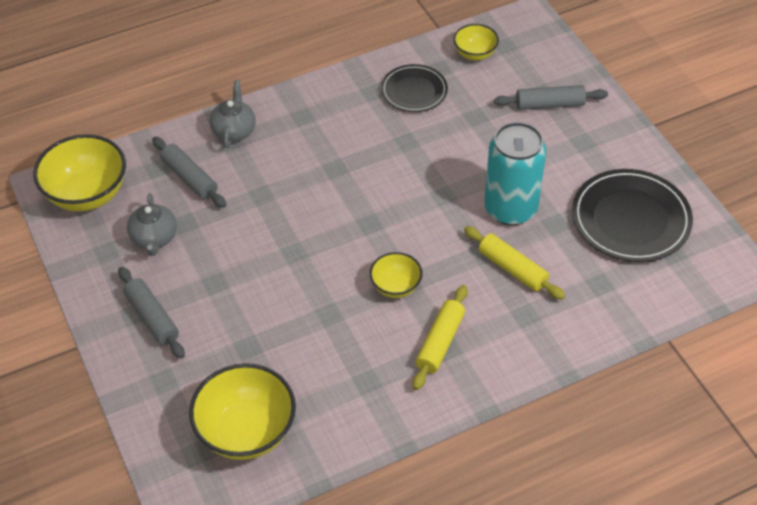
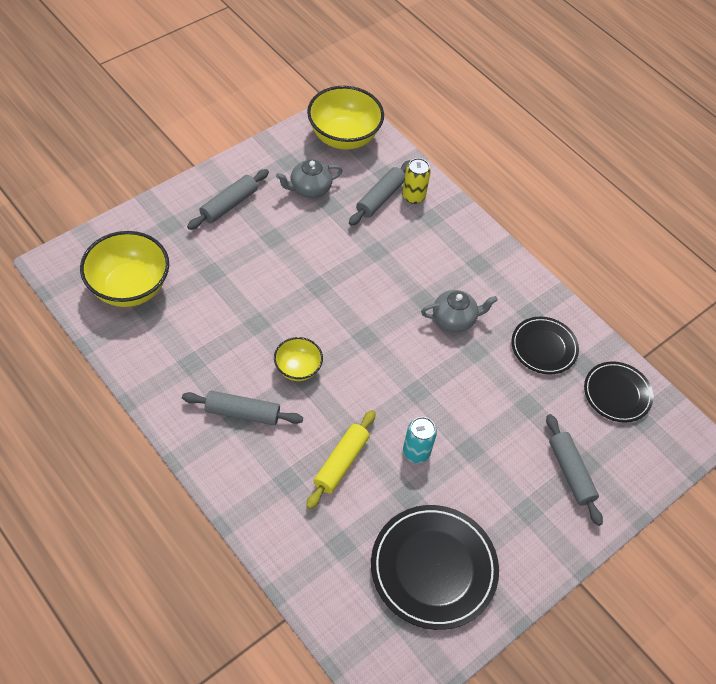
camera: 70 degrees right, 5 degrees up
grey teapot [209,80,256,148] -> grey teapot moved to [421,290,498,332]
yellow rolling pin [413,285,468,390] -> grey rolling pin [182,391,303,425]
yellow bowl [453,24,499,60] -> black plate [584,361,653,423]
turquoise can [484,122,546,225] -> turquoise can [403,417,437,463], size x0.52
none -> yellow can [402,158,431,204]

